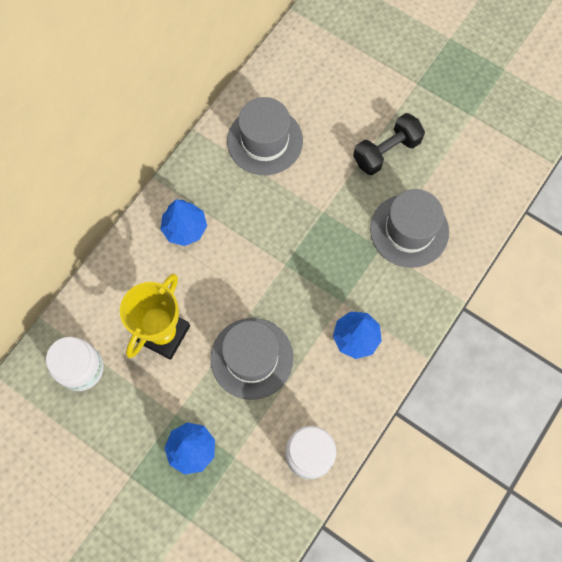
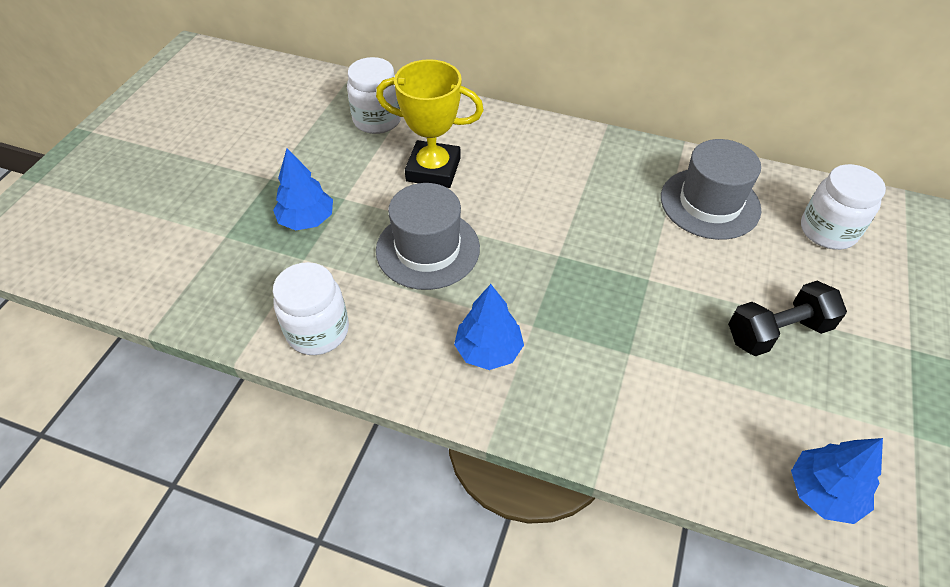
camera: 75 degrees right, 20 degrees down
blue tree [160,200,207,246] -> blue tree moved to [791,438,883,524]
black dumbbell [353,113,425,175] -> black dumbbell turned 60 degrees counterclockwise [728,281,847,356]
grey hat [370,189,449,268] -> none
none -> white jar [801,164,886,250]

